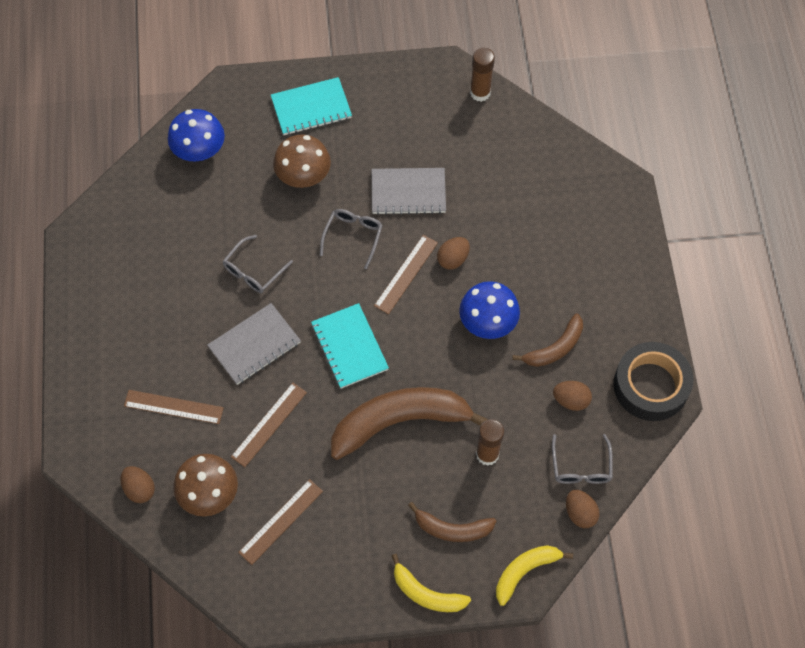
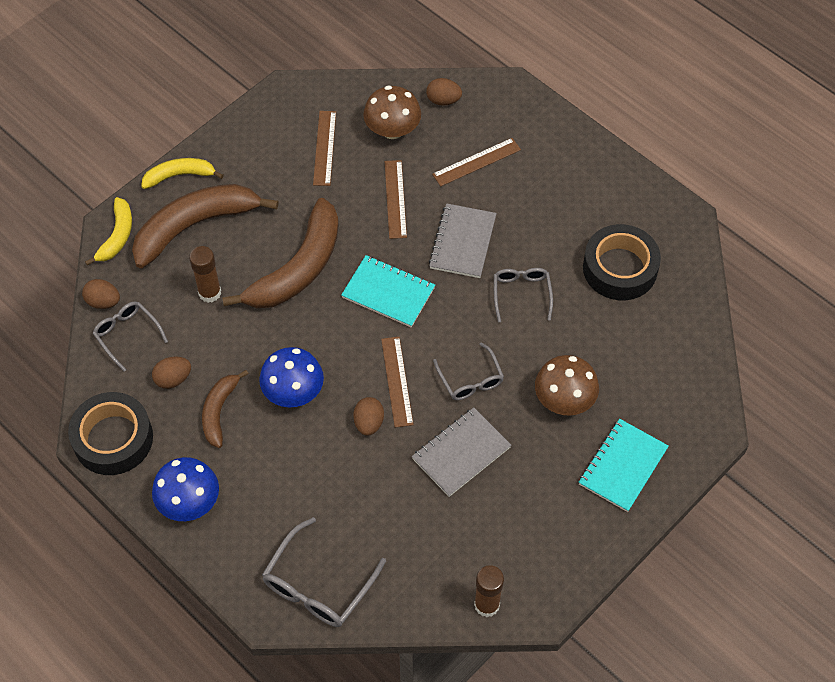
camera: 140 degrees right, 5 degrees down
blue mushroom [168,109,225,161] -> blue mushroom moved to [152,457,219,521]
brown banana [408,502,496,542] -> brown banana [132,184,279,268], size x1.86
none -> grey glasses [262,517,386,627]
none -> black tape [583,224,661,300]

